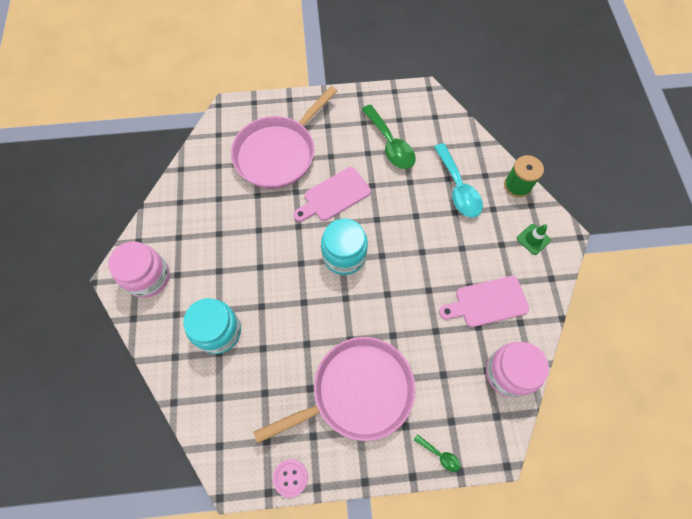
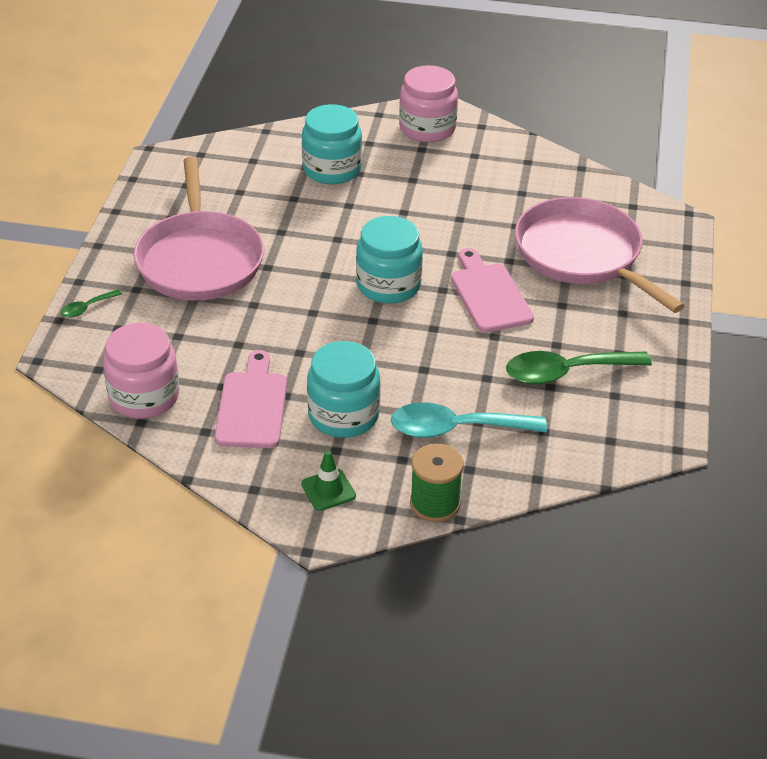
camera: 105 degrees right, 25 degrees down
pink button [273,459,308,497] -> none
none -> turquoise jar [307,341,381,438]

